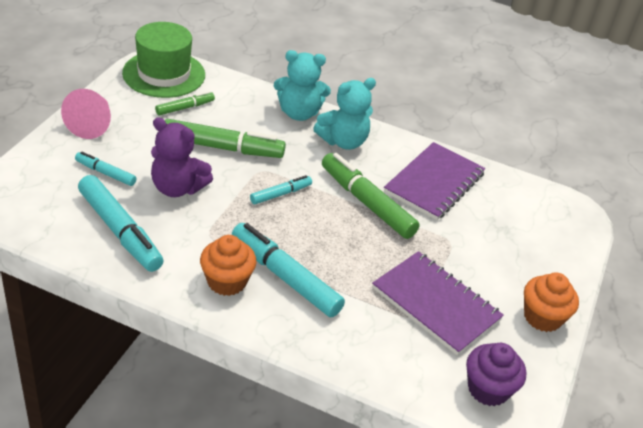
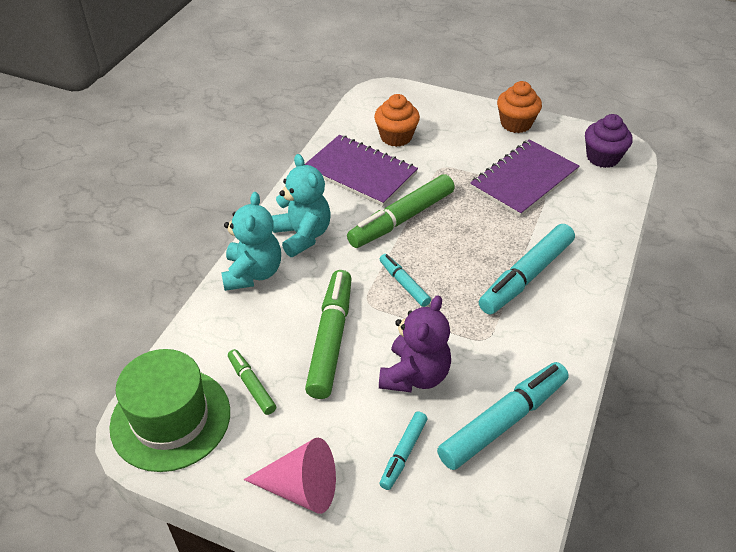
camera: 85 degrees left, 5 degrees up
orange cupcake [200,235,257,296] -> orange cupcake moved to [374,94,420,147]

